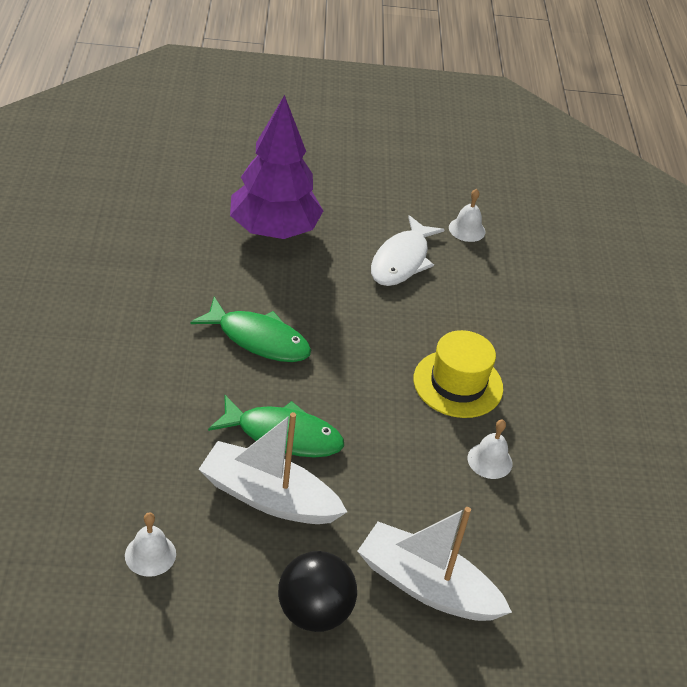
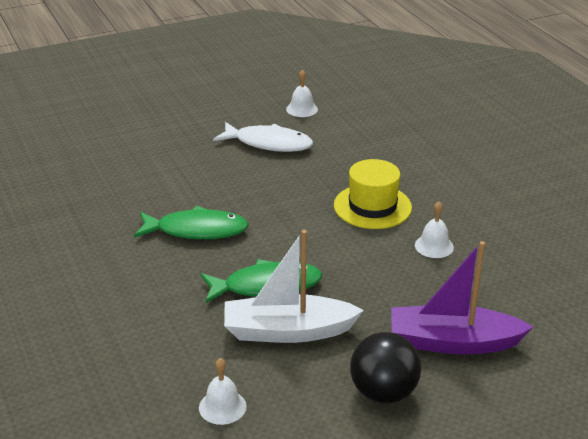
camera: 20 degrees left, 10 degrees down
purple tree [230,95,323,239] -> none
white boat [357,507,512,621] -> purple boat [391,241,533,354]
white fish [371,215,445,286] -> white fish turned 75 degrees counterclockwise [213,122,313,152]

